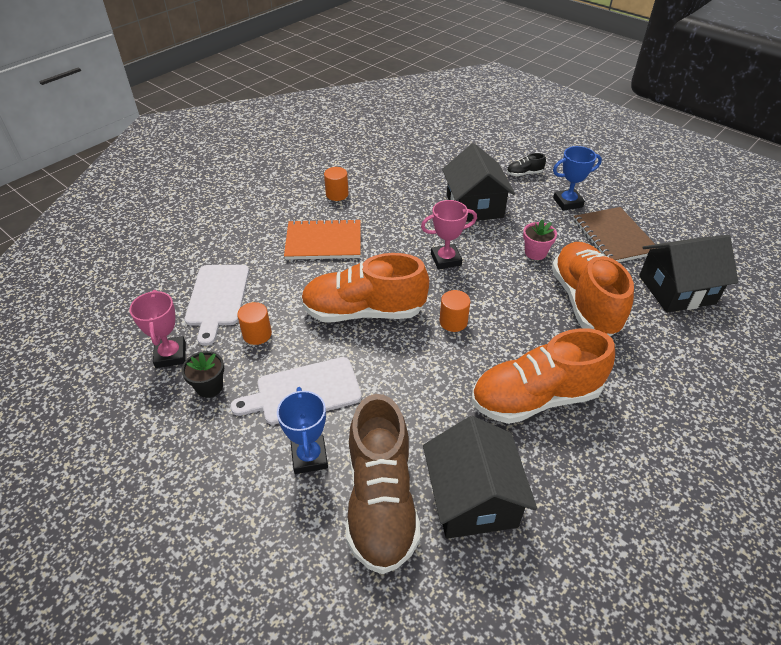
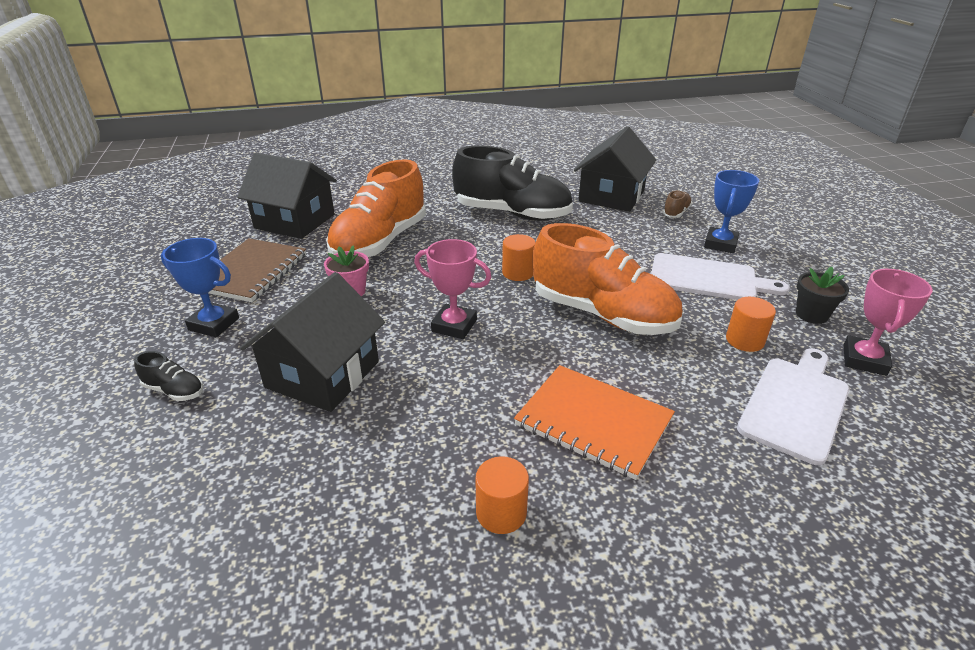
camera: 145 degrees left, 10 degrees down
brown shoe [346,394,420,574] -> brown shoe [663,190,692,218], size x0.40
orange shoe [472,328,615,424] -> black shoe [452,146,573,221]

